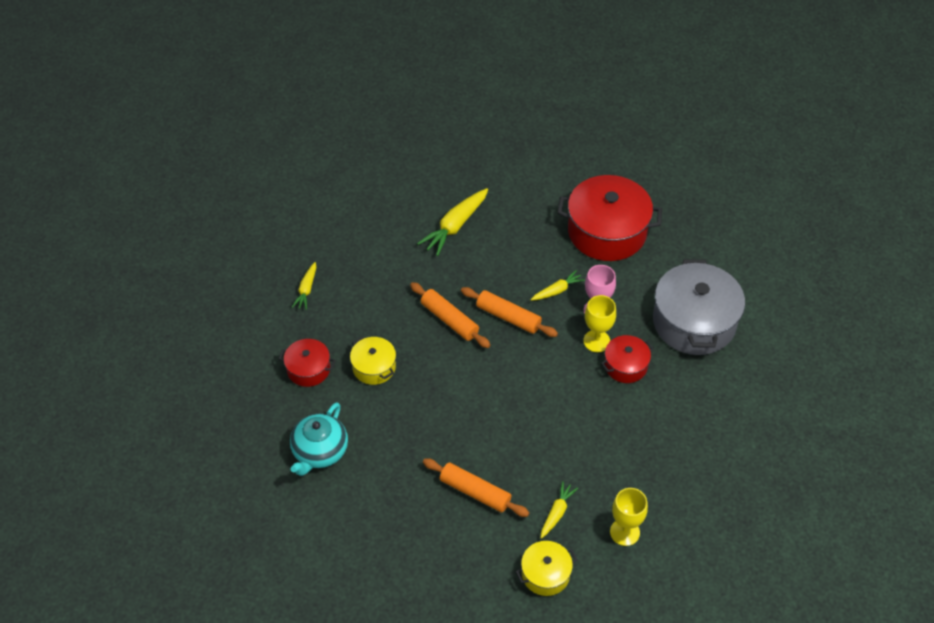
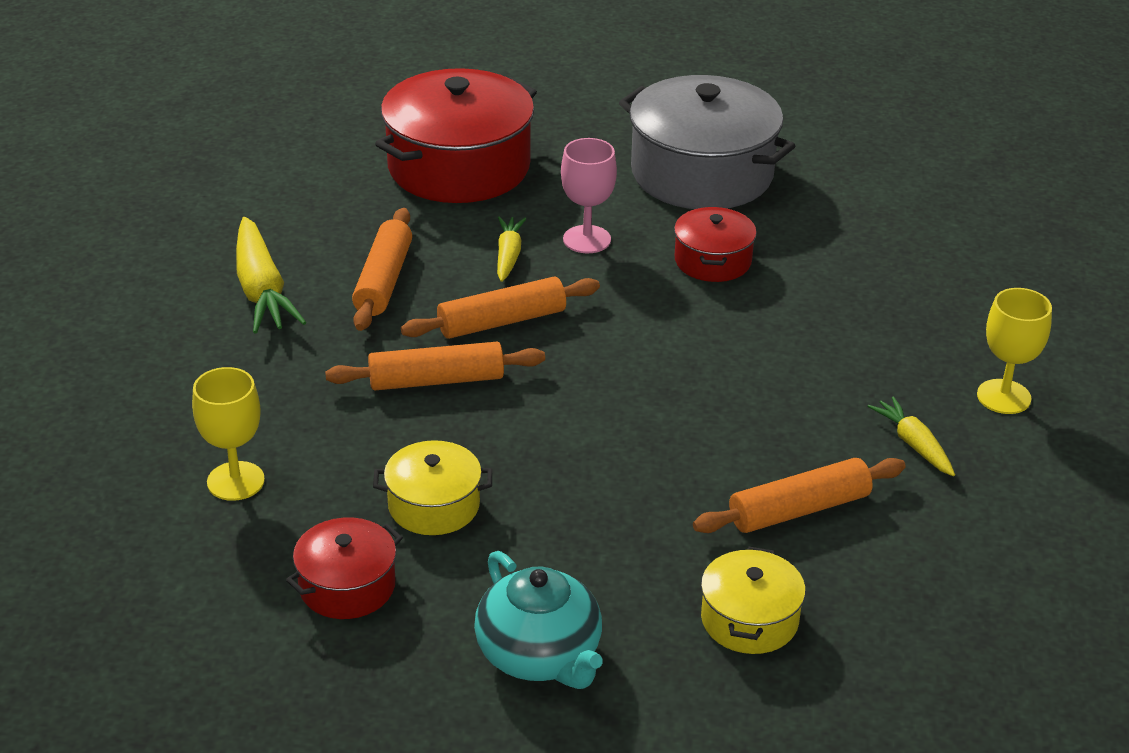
camera: 55 degrees left, 15 degrees down
yellow carrot [292,262,316,310] -> none
yellow pot [516,541,577,596] -> yellow pot moved to [701,547,806,654]
yellow goblet [583,295,616,352] -> yellow goblet moved to [192,367,265,501]
none -> orange rolling pin [352,208,412,331]

